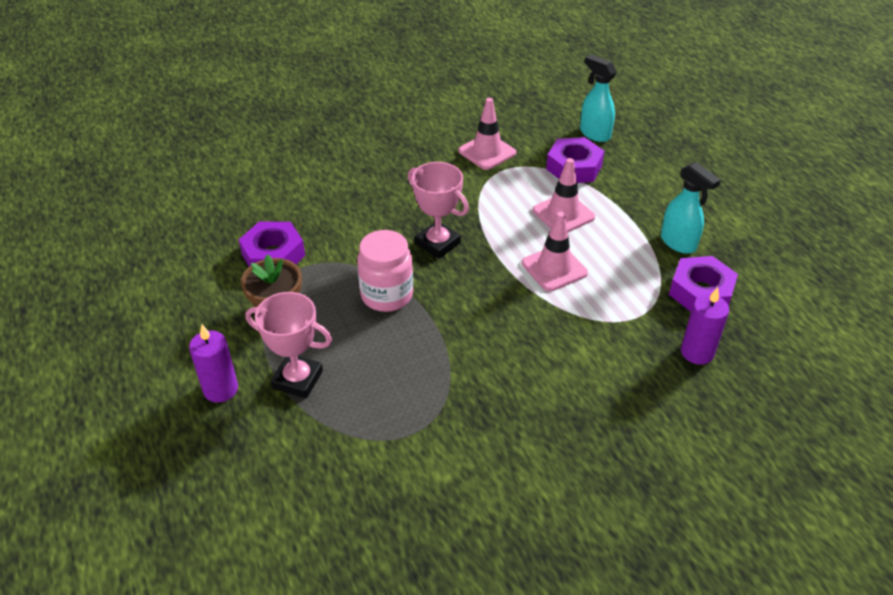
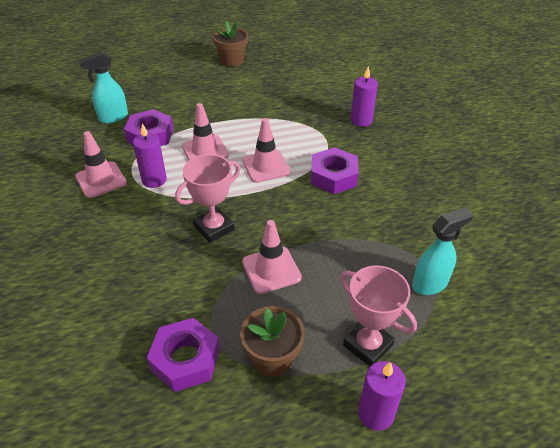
camera: 80 degrees left, 0 degrees up
pink trophy [245,292,332,398] -> pink trophy turned 75 degrees counterclockwise [340,266,417,366]
pink jar [357,230,413,312] -> pink traffic cone [242,220,302,294]
turquoise spray bottle [661,162,721,254] -> turquoise spray bottle moved to [412,207,473,295]
purple nut [669,256,738,312] -> purple nut moved to [311,147,359,194]
none -> purple candle [133,123,167,188]
none -> brown flower pot [212,21,248,67]

